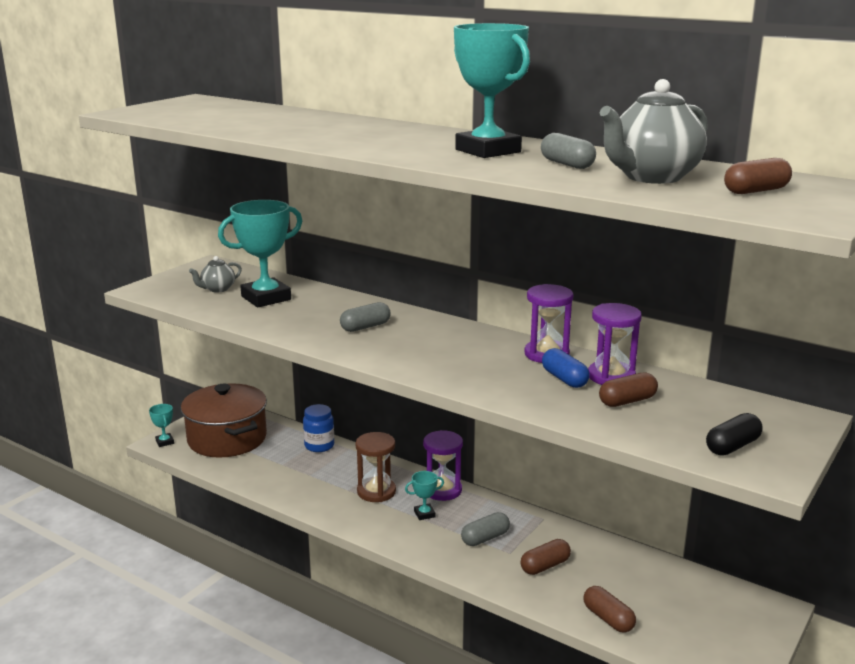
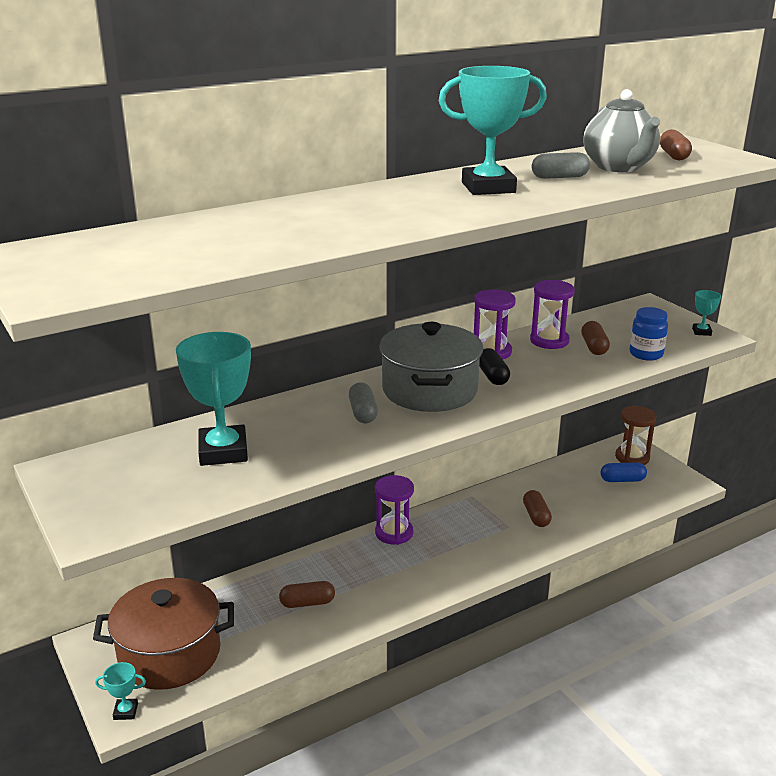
camera: 65 degrees left, 5 degrees up
grey teapot [189,256,242,292] -> none
blue jar [303,404,334,452] -> blue jar moved to [630,307,668,361]
brown hourglass [355,432,396,502] -> brown hourglass moved to [615,406,656,465]
turquoise trophy [405,471,444,520] -> turquoise trophy moved to [692,290,721,336]
grey capsule [461,512,510,546] -> none
blue capsule [542,348,590,388] -> blue capsule moved to [600,462,647,482]
brown capsule [584,586,636,633] -> brown capsule moved to [279,581,335,608]
black capsule [706,413,763,456] -> black capsule moved to [479,348,510,385]
none -> grey pot [379,322,483,412]

